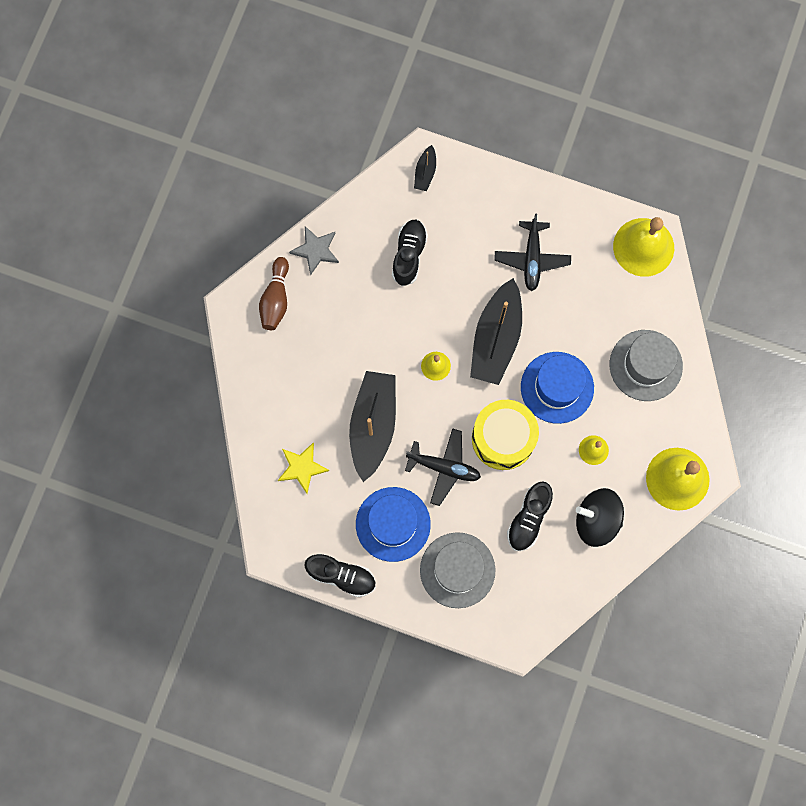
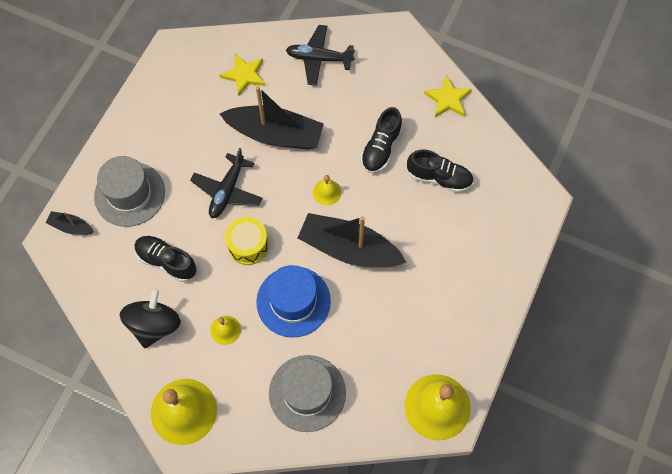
camera: 95 degrees right, 10 degrees down
brown bowling pin [259,257,289,330] -> none
grey star [289,226,339,276] -> yellow star [424,75,472,117]
black shoe [305,554,376,597] -> black shoe moved to [361,107,402,173]
blue hat [356,487,431,562] -> none
black boat [414,145,436,191] -> black boat moved to [46,211,94,235]
yellow drum [472,400,539,470] -> yellow drum [225,217,269,265], size x0.66
black plane [494,214,571,291] -> black plane moved to [286,25,355,86]

